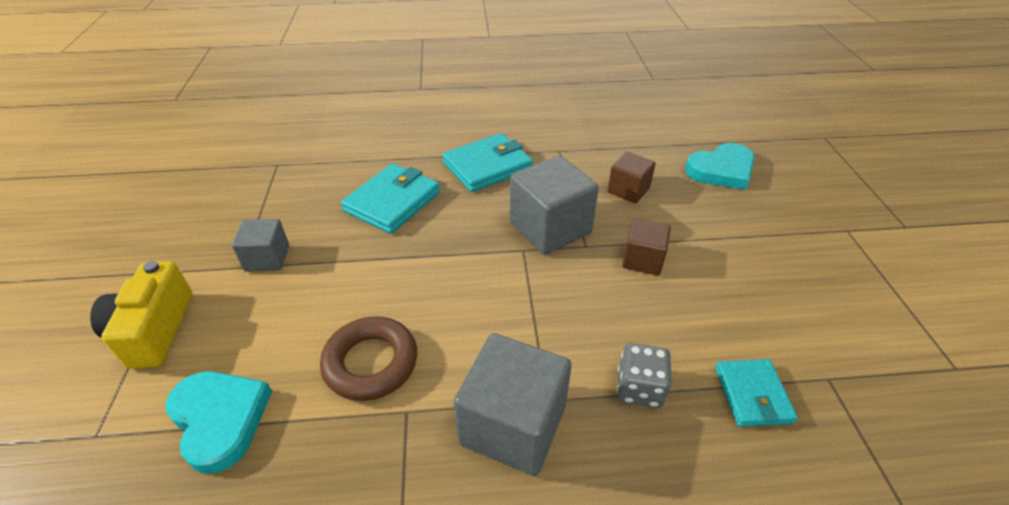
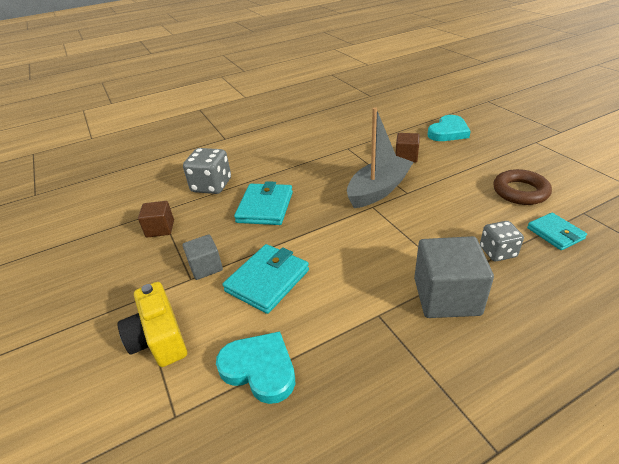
camera: 20 degrees left, 5 degrees down
brown ring [320,316,417,401] -> brown ring moved to [493,169,552,205]
turquoise wallet [442,133,533,192] -> turquoise wallet moved to [223,244,309,314]
grey cube [510,156,599,255] -> grey boat [347,107,414,208]
brown cube [622,218,671,275] -> brown cube moved to [138,201,174,238]
none -> grey dice [183,148,231,194]

